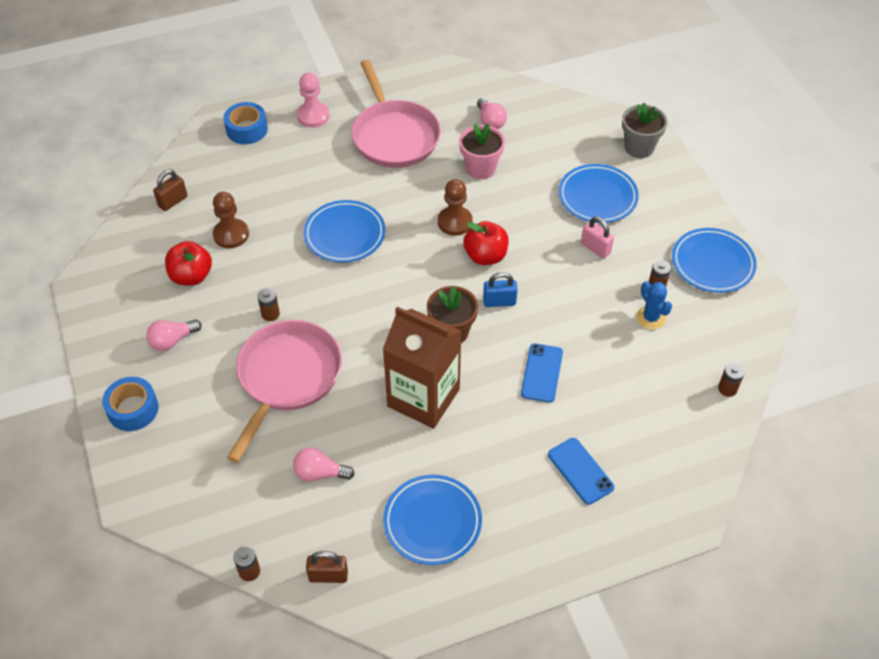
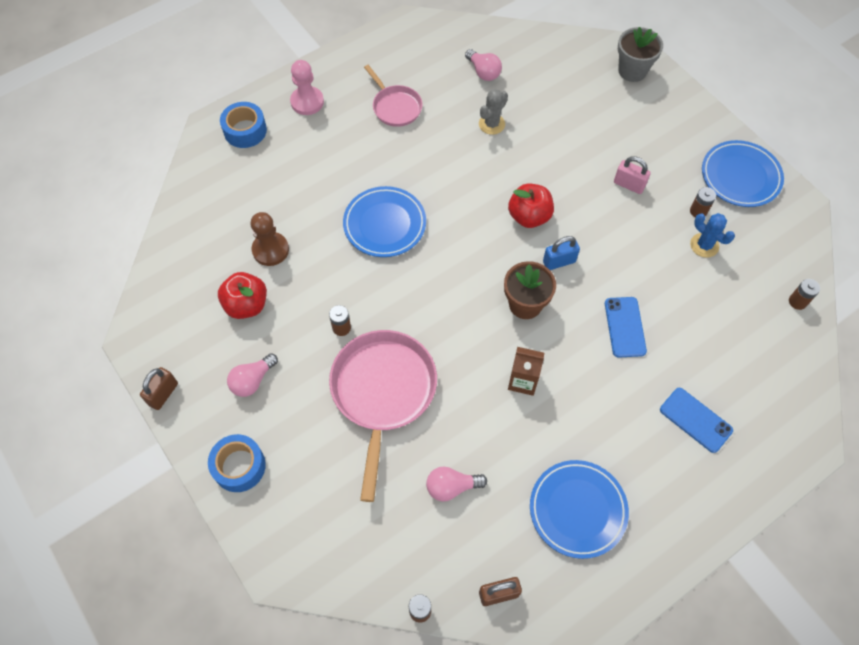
camera: 15 degrees left, 10 degrees up
brown padlock [153,169,187,211] -> brown padlock moved to [140,367,178,410]
pink pan [351,60,441,168] -> pink pan [364,65,422,127], size x0.55
brown carton [383,307,462,429] -> brown carton [508,347,544,396], size x0.49
brown pawn [438,179,473,236] -> none
pink flower pot [459,123,505,179] -> grey cactus [479,89,508,135]
blue plate [559,164,639,223] -> none

